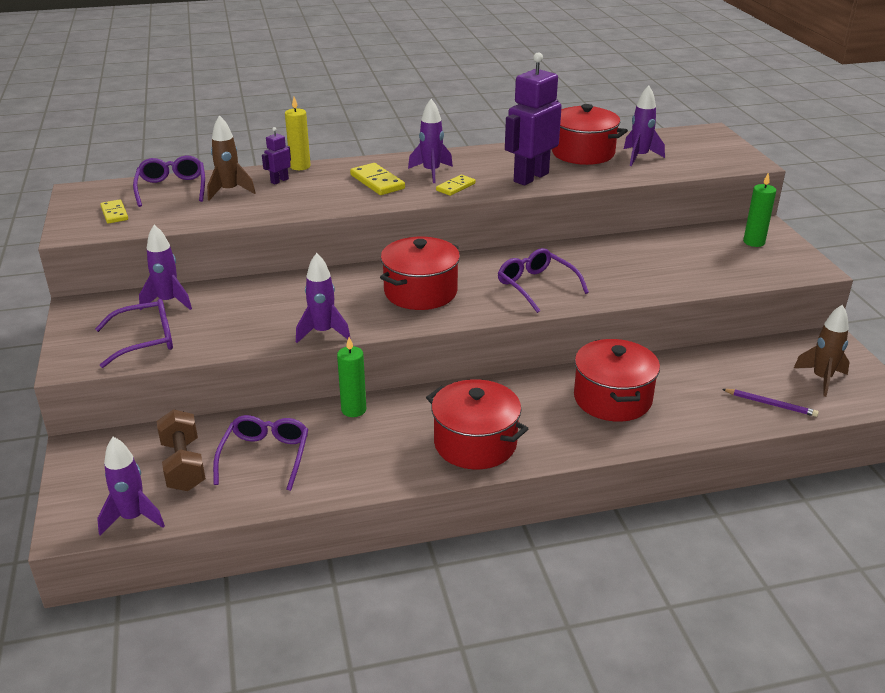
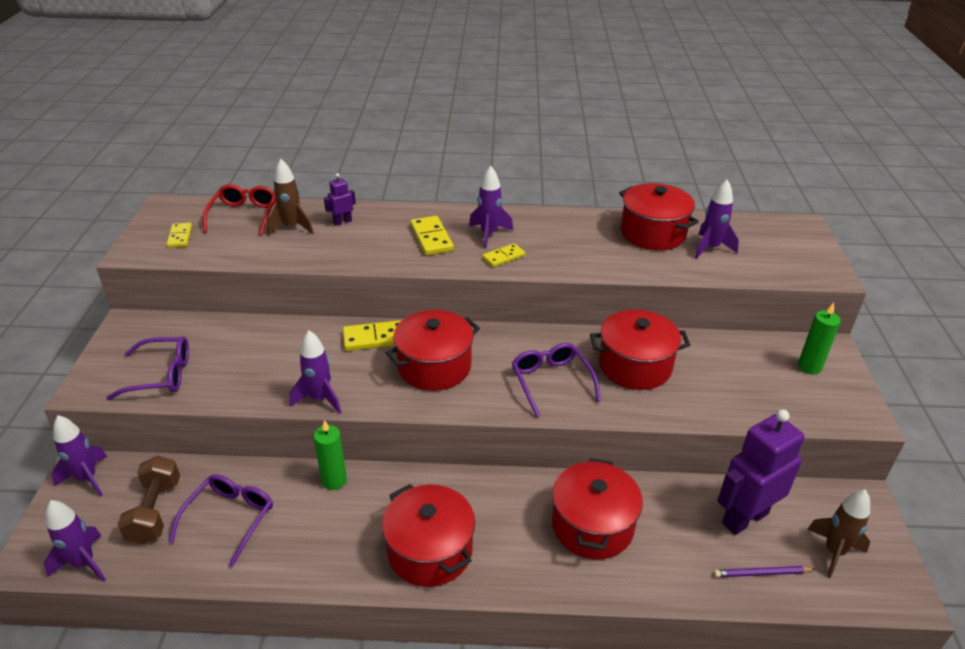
camera: 15 degrees right, 5 degrees up
purple glasses [133,155,205,207] -> red glasses [203,184,276,236]
purple rocket [139,225,192,311] -> purple rocket moved to [51,415,107,497]
yellow candle [285,97,311,170] -> none
purple robot [505,53,562,185] -> purple robot moved to [717,410,805,535]
purple pencil [722,389,819,417] -> purple pencil turned 135 degrees clockwise [714,566,815,577]
none -> yellow domino [343,320,402,351]
none -> red pot [590,309,691,390]

